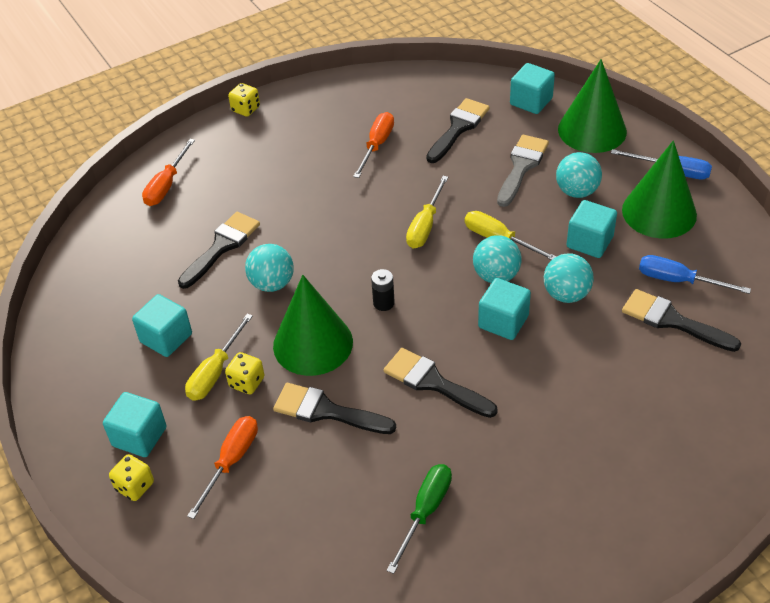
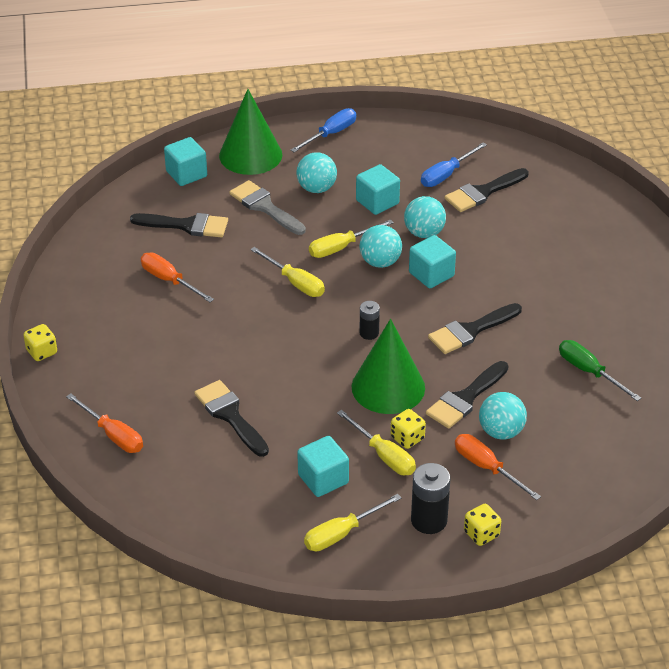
camera: 70 degrees left, 5 degrees down
turquoise cube [103,392,167,457] -> black battery [411,463,450,534]
turquoise ball [245,244,294,292] -> turquoise ball moved to [479,392,527,439]
black brush [426,98,490,163] -> black brush turned 135 degrees clockwise [130,213,228,238]
green cone [622,140,697,239] -> none
none -> yellow screwdriver [304,494,401,551]

